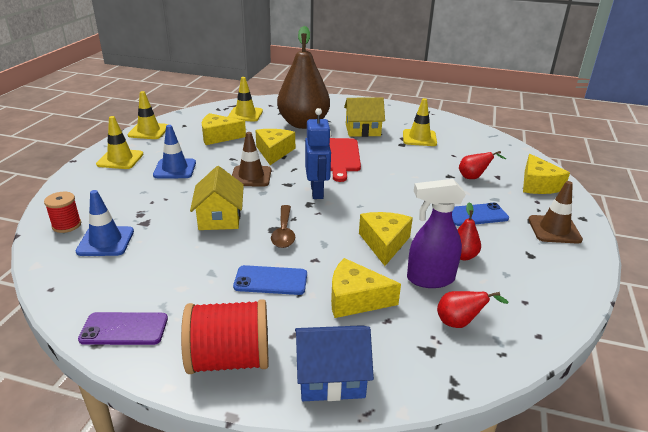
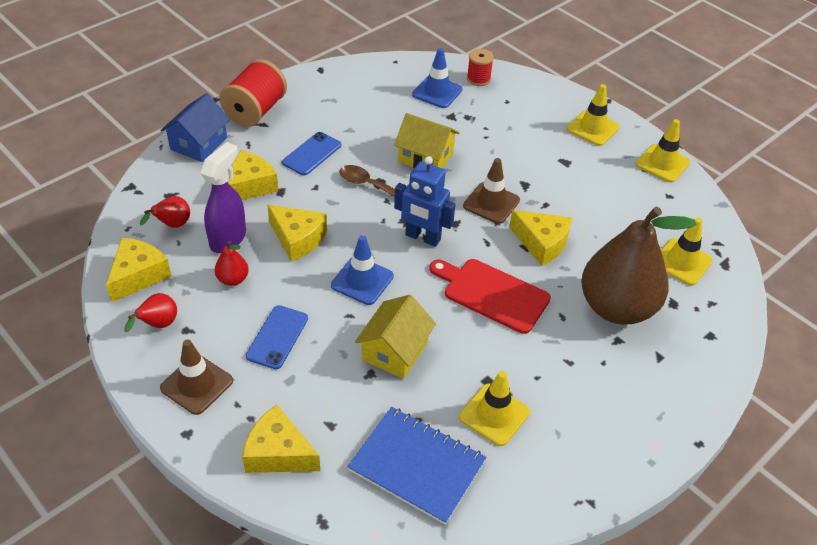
camera: 120 degrees right, 15 degrees up
purple phone [78,312,168,345] -> none
blue traffic cone [153,125,196,178] -> blue traffic cone moved to [331,235,394,305]
yellow cheese [202,113,246,145] -> yellow cheese moved to [106,238,171,302]
yellow house [344,98,385,137] -> yellow house moved to [355,295,436,379]
red pear [459,151,506,179] -> red pear moved to [124,293,177,332]
none -> blue notebook [347,407,486,525]

